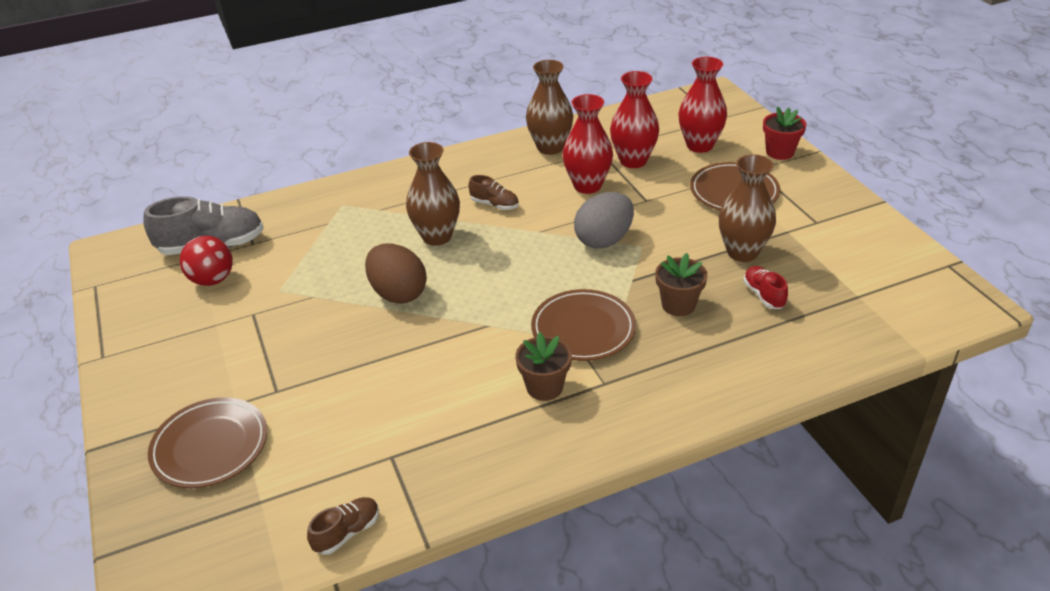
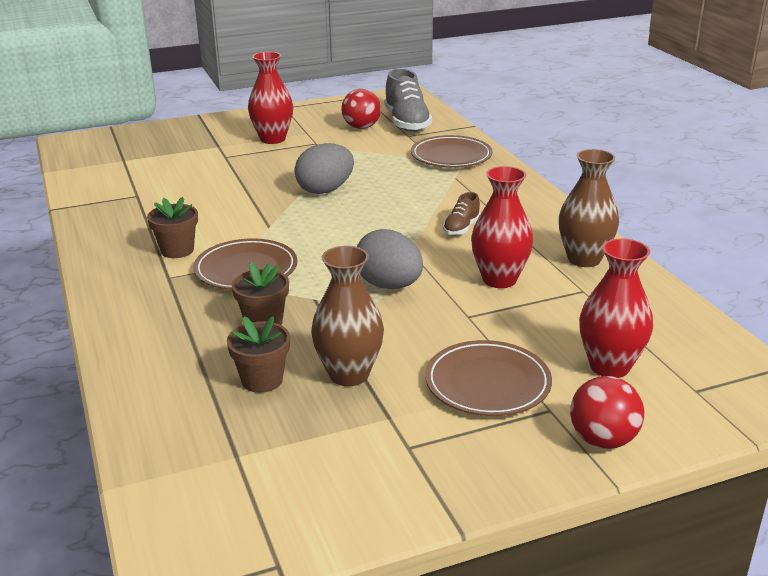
camera: 90 degrees right, 10 degrees down
brown plate [148,397,267,488] -> brown plate moved to [411,135,492,168]
brown shoe [307,497,379,555] -> none
brown egg [365,243,427,304] -> grey egg [294,143,354,194]
brown vase [406,142,460,246] -> none
red vase [610,71,659,168] -> red vase moved to [248,52,293,144]
red shoe [743,266,788,309] -> brown flower pot [227,316,290,393]
red flower pot [763,107,806,160] -> red ball [570,376,644,449]

